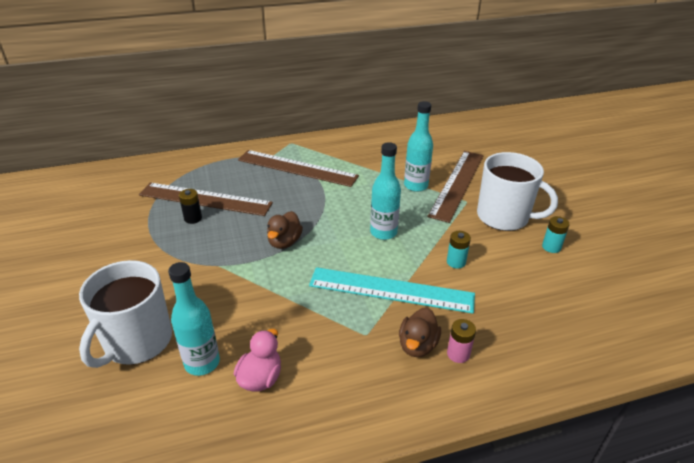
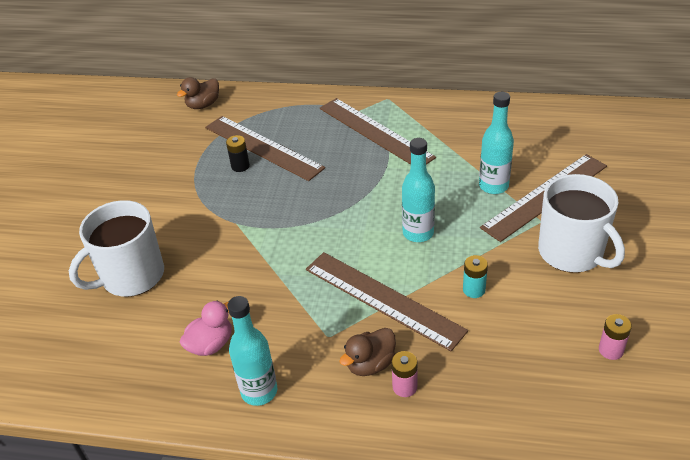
camera: 30 degrees right, 5 degrees up
turquoise bottle [168,262,220,376] -> turquoise bottle moved to [227,296,277,406]
brown duck [267,211,303,249] -> brown duck moved to [177,77,219,109]
turquoise ruler [309,267,475,314] -> brown ruler [306,252,468,351]
turquoise battery [542,216,570,253] -> none
none -> pink battery [599,314,632,360]

